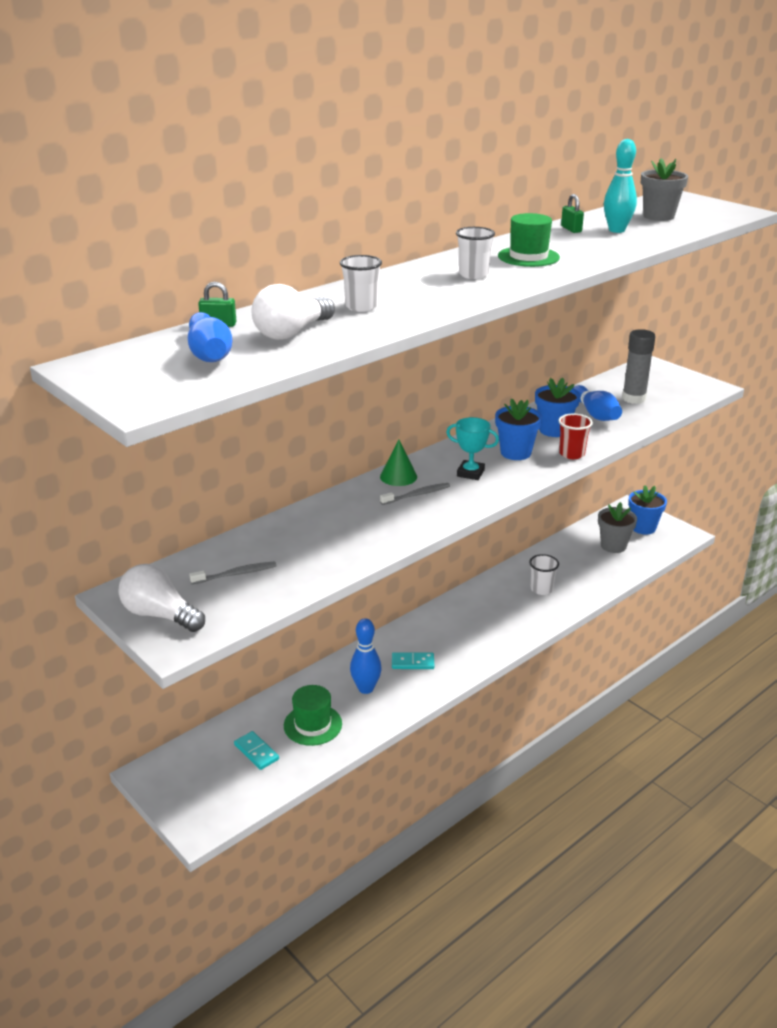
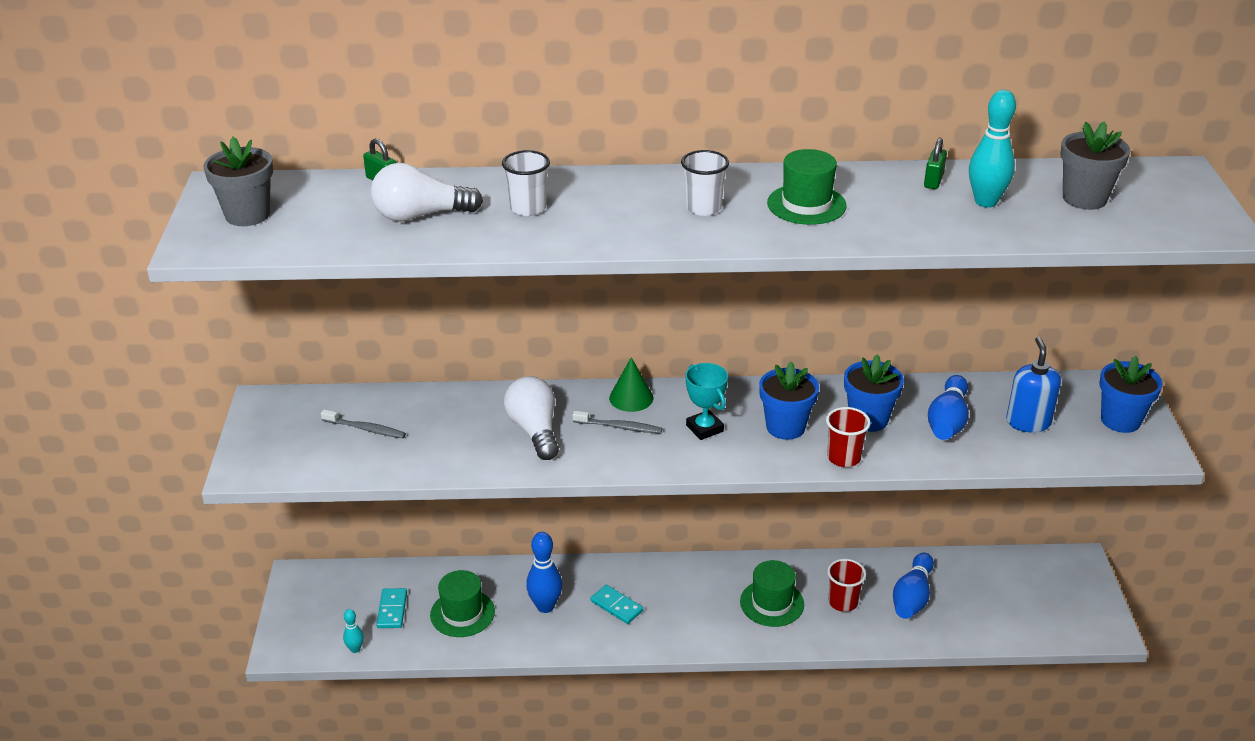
camera: 40 degrees right, 5 degrees up
white light bulb [118,564,205,632] -> white light bulb moved to [504,376,559,460]
blue bowling pin [188,312,232,362] -> blue bowling pin moved to [893,553,934,619]
white cup [529,554,559,595] -> red cup [827,559,866,612]
grey flower pot [598,502,637,553] -> grey flower pot moved to [203,137,273,226]
grey glue stick [622,329,655,404] -> blue soap dispenser [1006,337,1061,433]
blue flower pot [628,485,667,534] -> blue flower pot moved to [1100,356,1163,433]
none -> turquoise bowling pin [343,609,364,653]
none -> green hat [740,560,804,627]

